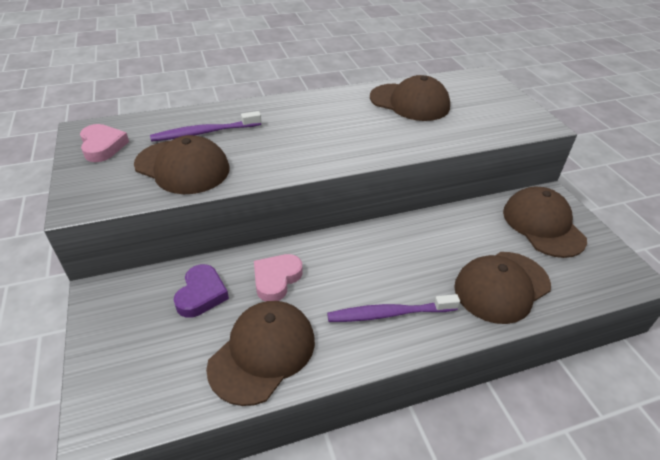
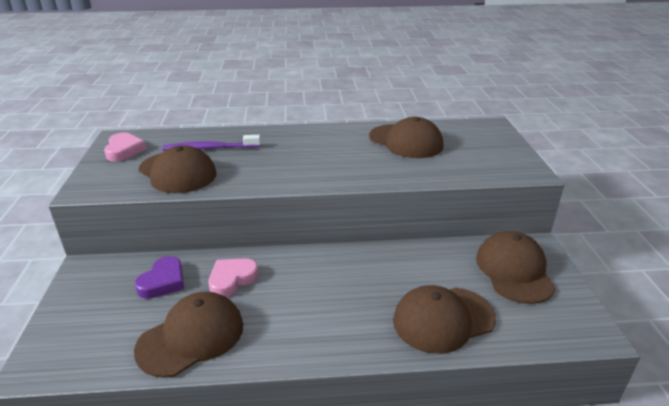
camera: 15 degrees right, 10 degrees down
purple toothbrush [327,294,460,322] -> none

